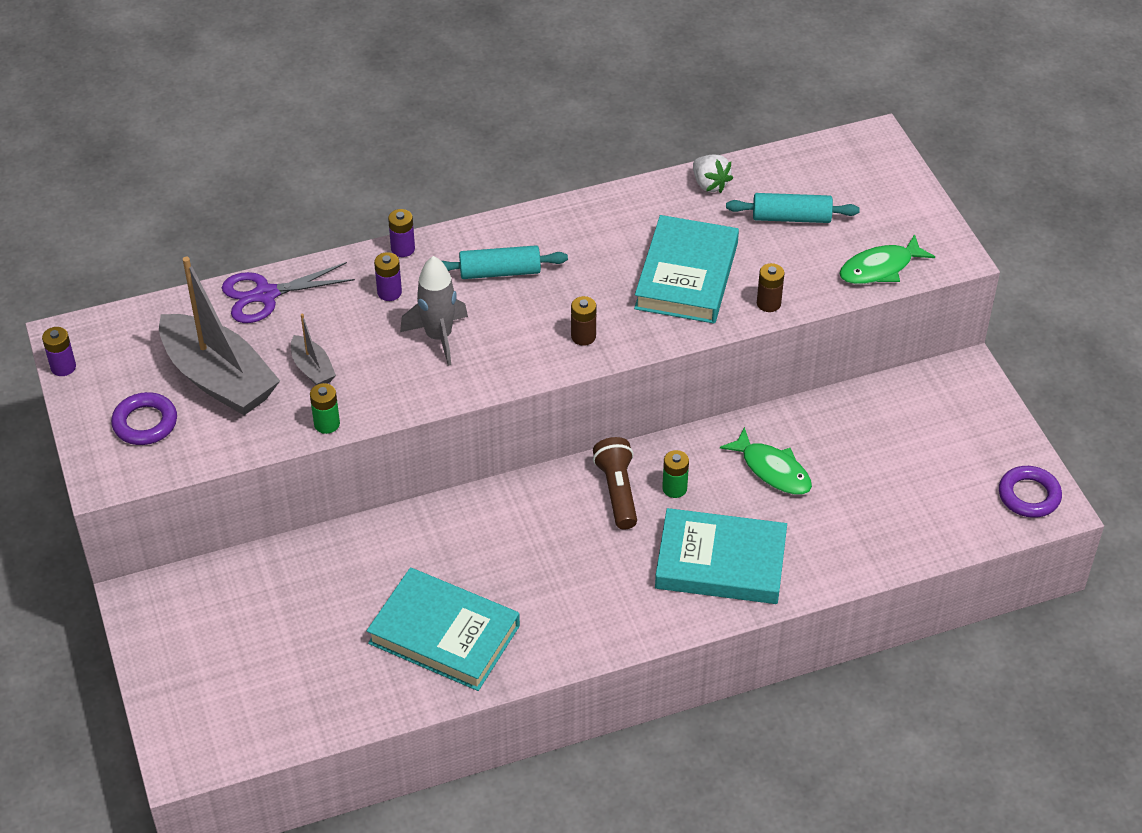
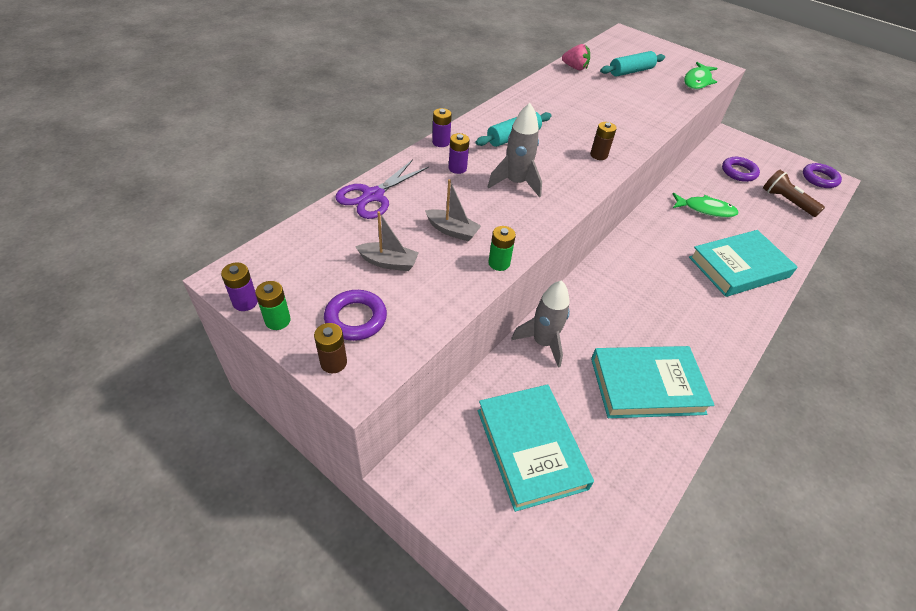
camera: 35 degrees left, 0 degrees up
grey boat [159,257,280,415] -> grey boat [355,211,419,271], size x0.46
brown flashlight [593,437,637,530] -> brown flashlight moved to [763,170,825,217]
turquoise book [634,215,739,324] -> turquoise book moved to [478,384,594,512]
green battery [662,450,689,498] -> green battery moved to [255,281,291,330]
white strawberry [693,155,733,193] -> pink strawberry [562,44,590,70]
brown battery [757,263,785,312] -> brown battery moved to [314,323,347,373]
none -> grey rocket [511,280,570,368]
none -> purple ring [722,157,760,182]

